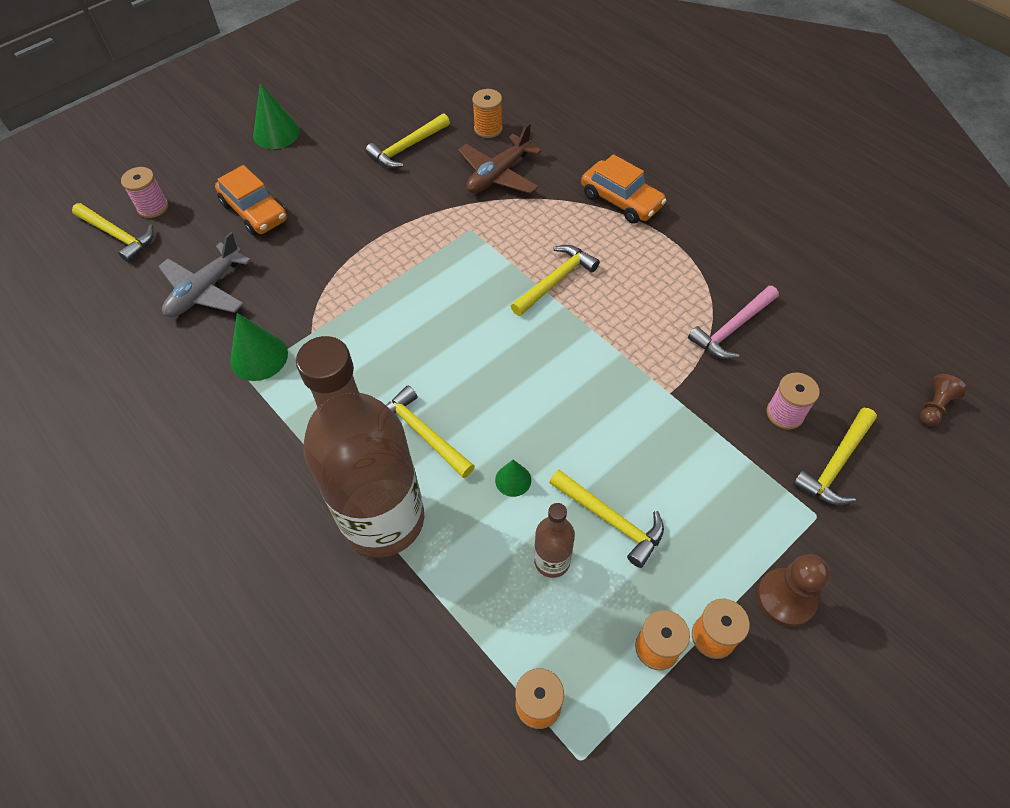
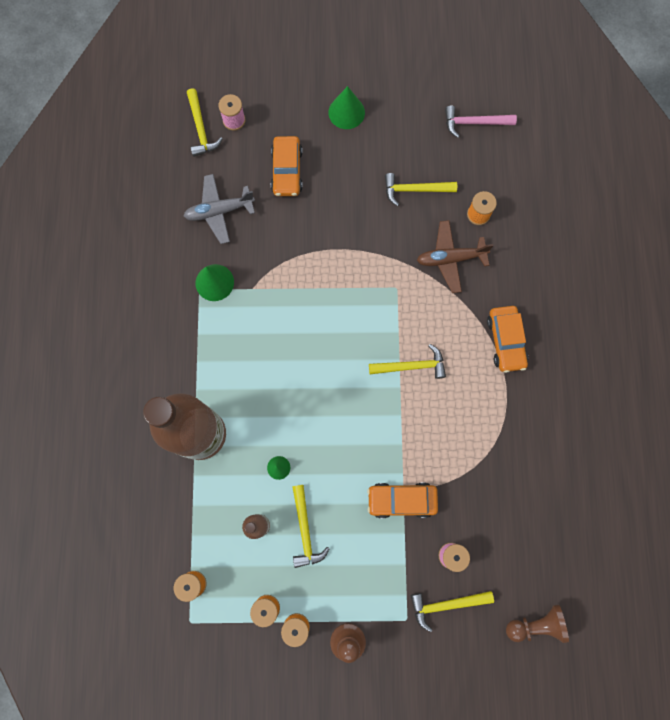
camera: 40 degrees right, 20 degrees up
yellow hammer [386,386,475,478] -> none
pink hammer [688,286,779,359] -> pink hammer moved to [445,106,517,138]
brown pawn [920,374,968,426] -> brown pawn [506,604,569,643], size x1.56
none -> orange car [367,483,438,518]

